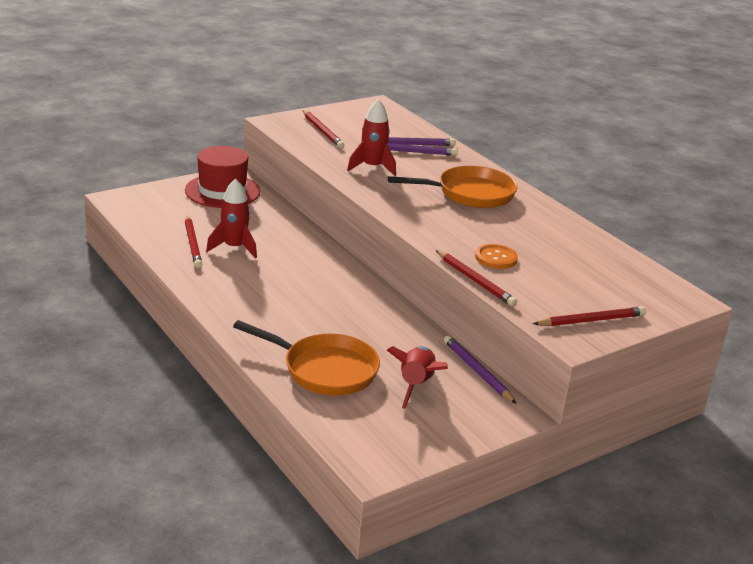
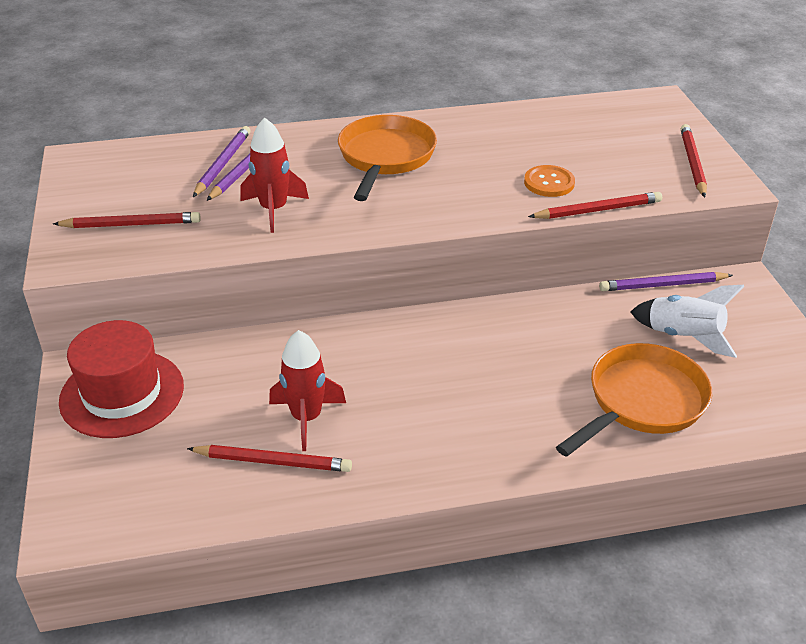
camera: 65 degrees left, 10 degrees up
red rocket [387,346,448,409] -> white rocket [630,285,744,358]

